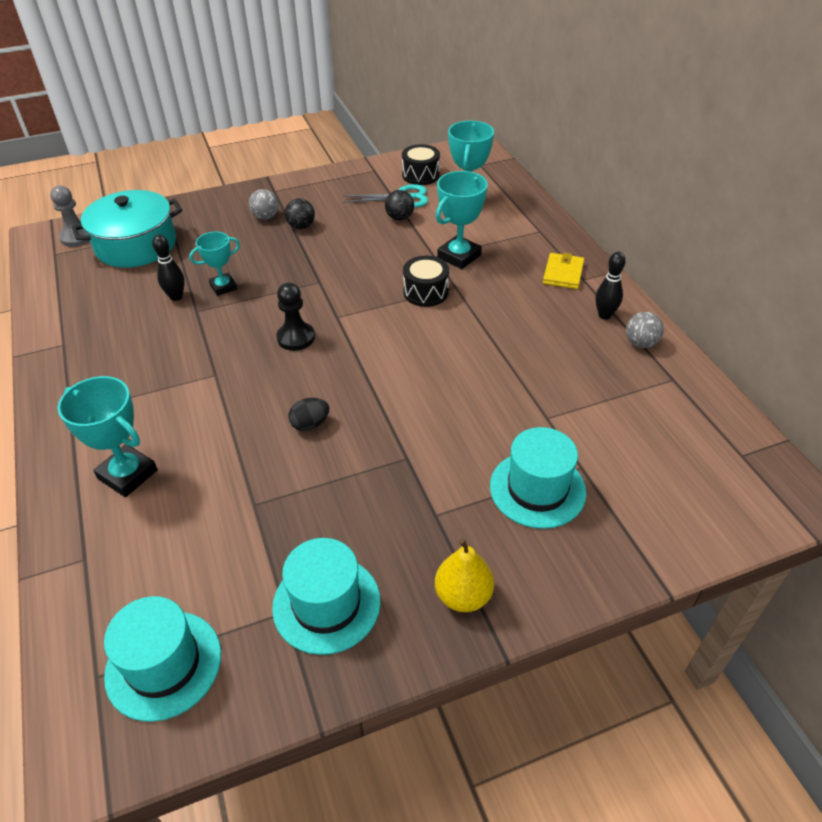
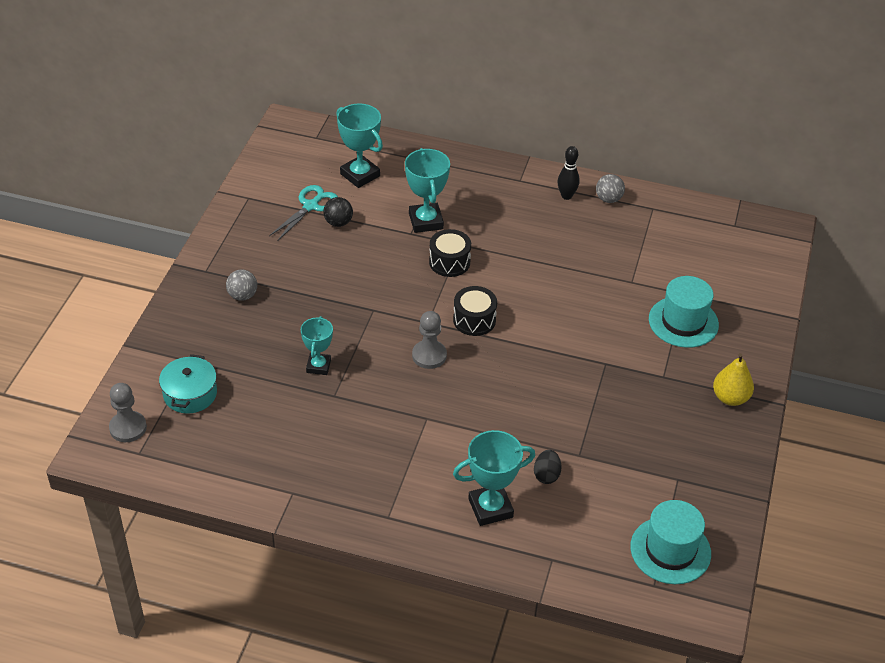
camera: 55 degrees left, 0 degrees up
turquoise pot [72,190,182,268] -> turquoise pot [159,354,217,413], size x0.61
black bowling pin [152,234,185,301] -> none
turquoise hat [272,538,381,655] -> none
black pawn [276,282,315,351] -> grey pawn [412,311,447,369]
black ball [285,198,315,229] -> none
black egg [288,398,329,431] -> black egg moved to [534,450,562,484]
black drum [402,144,440,185] -> black drum moved to [453,286,497,336]
yellow wallet [543,253,584,289] -> none

